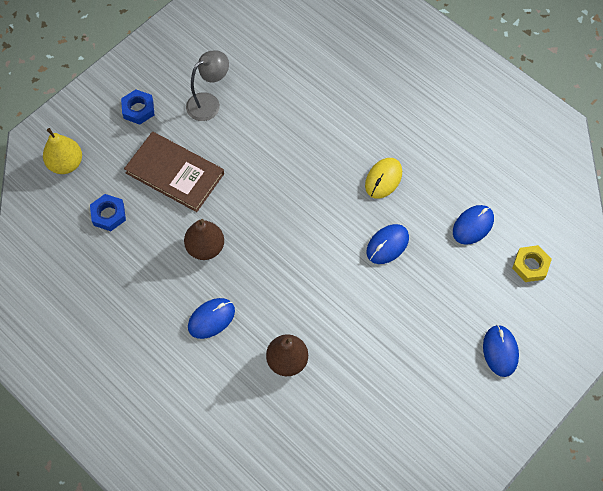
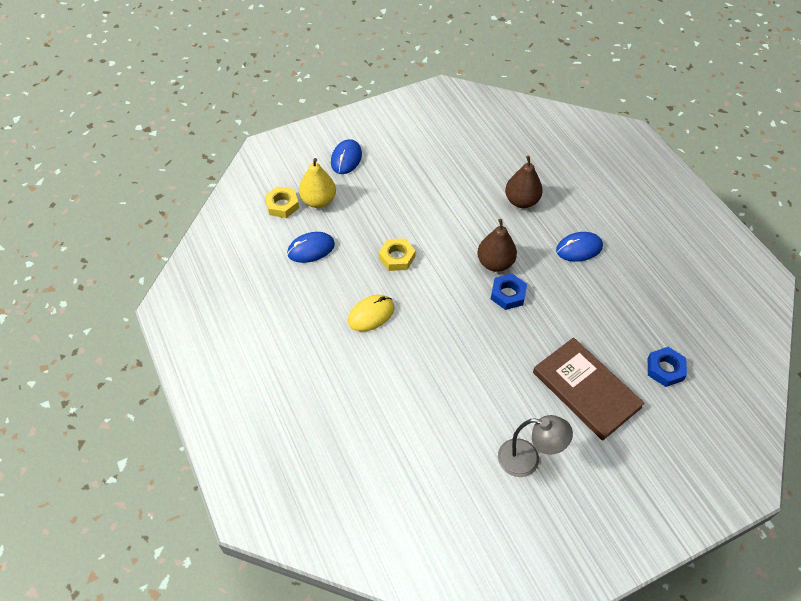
camera: 160 degrees left, 10 degrees down
yellow pear [43,128,82,174] -> yellow pear moved to [299,158,336,208]
blue nut [121,89,154,125] -> blue nut moved to [491,274,527,310]
brown pear [184,219,224,260] -> brown pear moved to [477,219,517,272]
grey lamp [186,51,229,121] -> grey lamp turned 150 degrees counterclockwise [498,415,573,477]
blue mouse [366,224,409,264] -> yellow nut [379,238,416,271]

